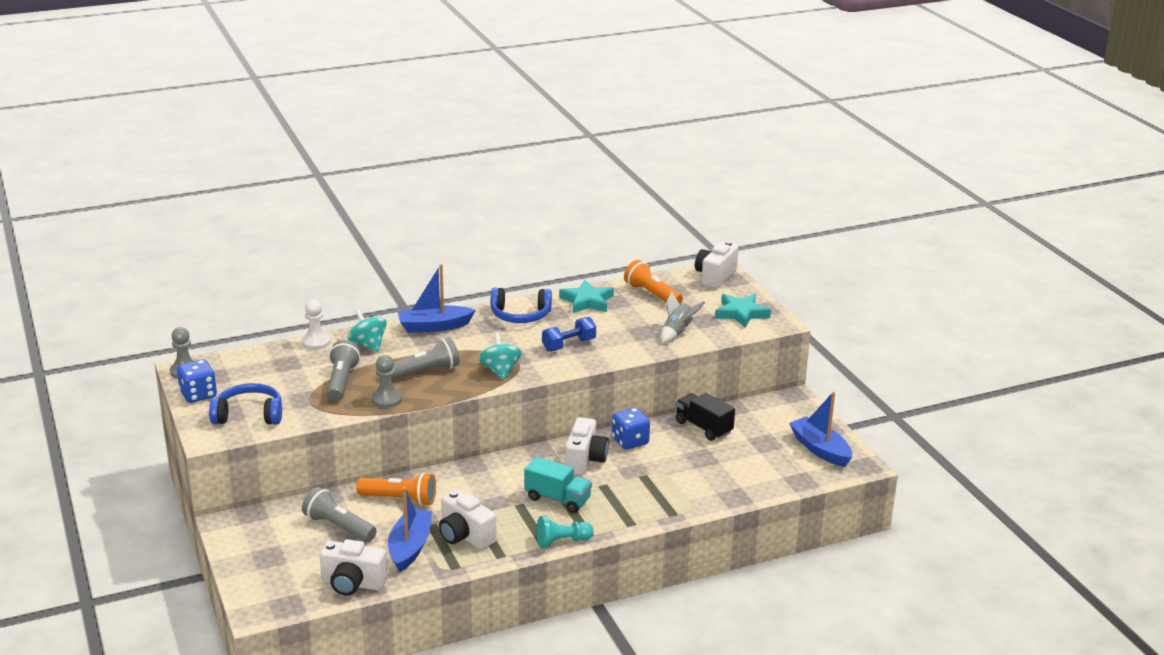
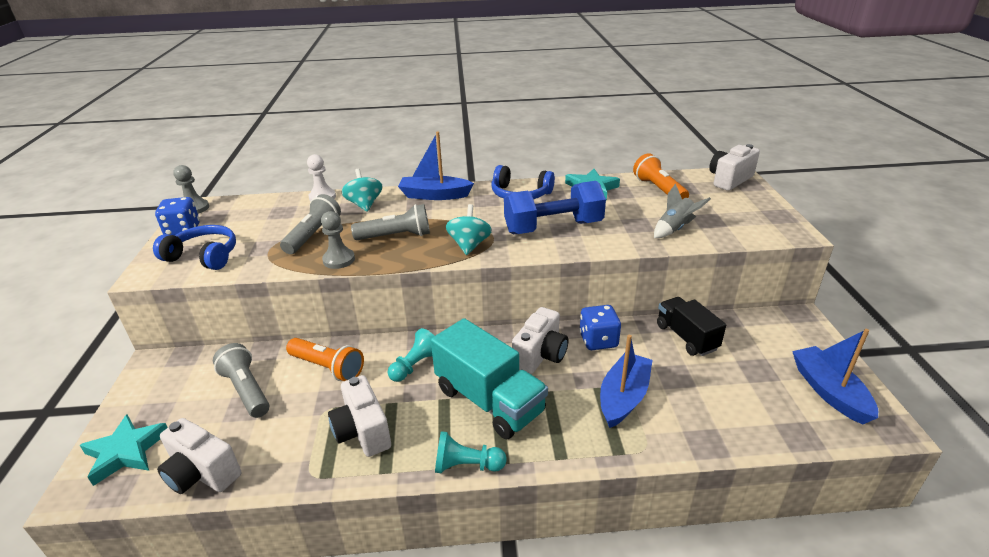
camera: 20 degrees right, 5 degrees up
blue boat [388,487,432,572] -> blue boat moved to [600,335,653,428]
turquoise truck [524,456,592,513] -> turquoise truck [431,318,548,439], size x1.56
blue dumbbell [542,317,596,352] -> blue dumbbell [504,181,606,234], size x1.69
turquoise star [715,294,771,328] -> turquoise star moved to [79,414,168,486]
none -> turquoise pawn [388,328,434,382]

